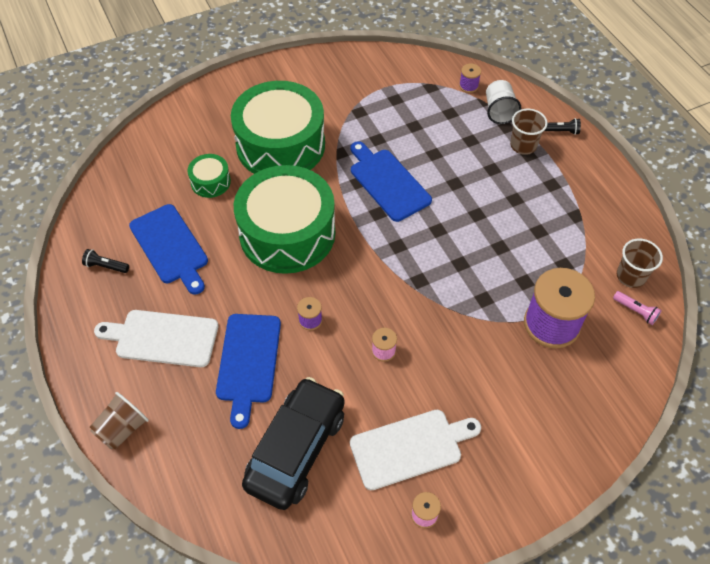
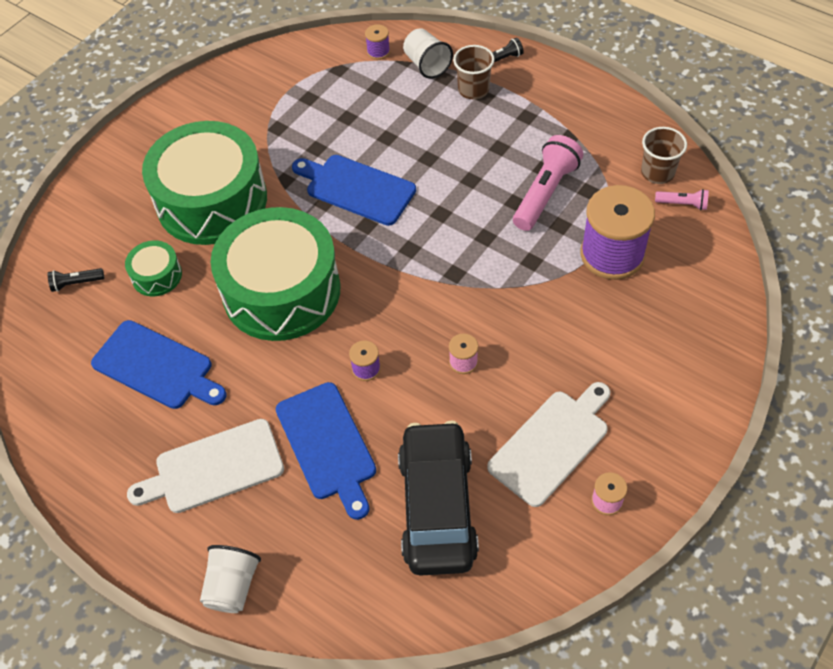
camera: 25 degrees left, 0 degrees up
black flashlight [82,249,129,273] -> black flashlight moved to [48,268,104,292]
brown cup [90,392,149,450] -> white cup [200,545,261,613]
none -> pink flashlight [513,135,583,231]

